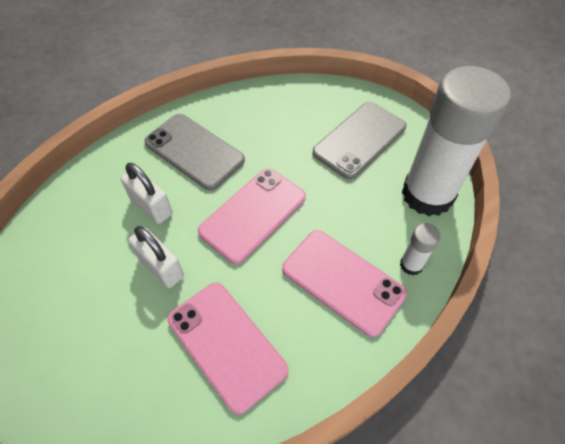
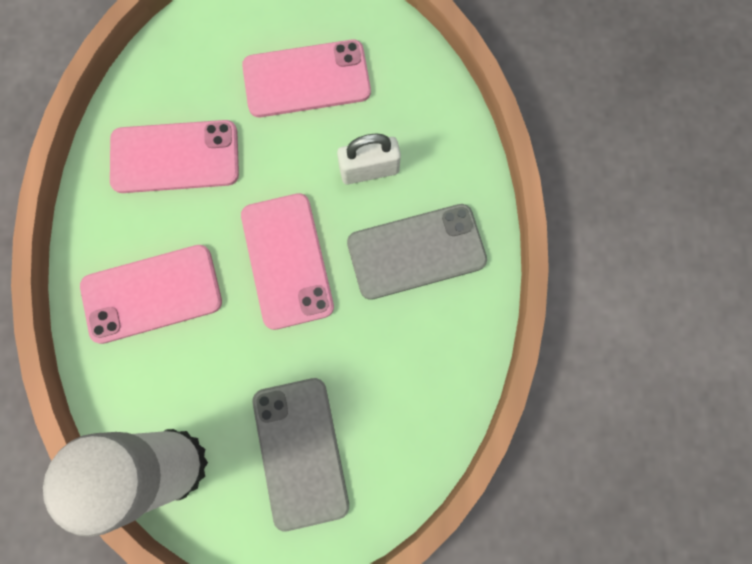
camera: 125 degrees right, 20 degrees up
white padlock [128,226,184,288] -> none
white glue stick [400,223,441,275] -> none
none -> pink phone [242,40,371,117]

